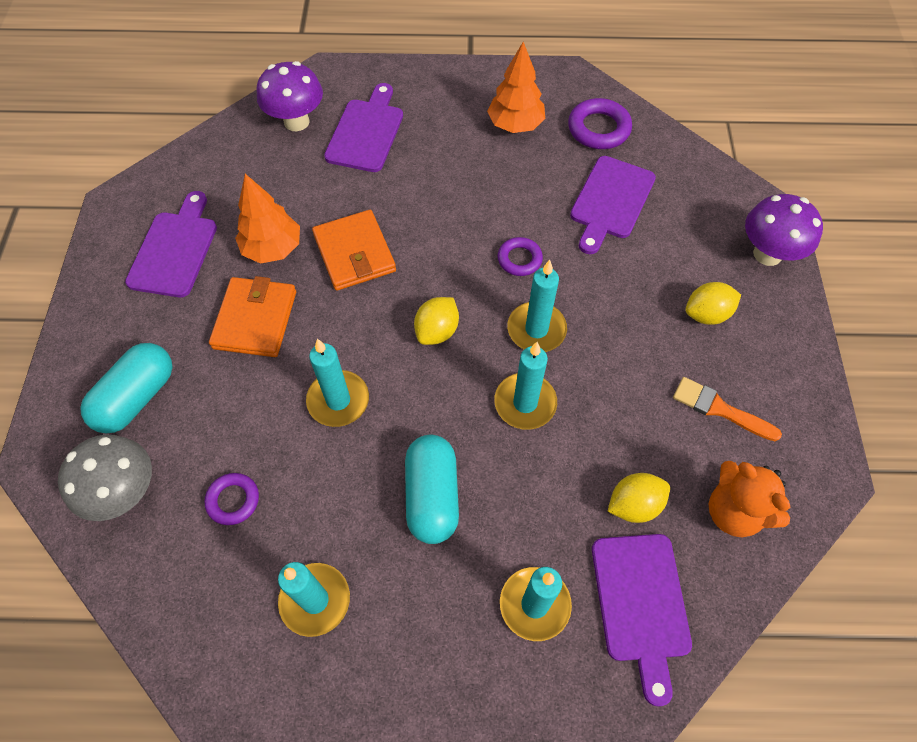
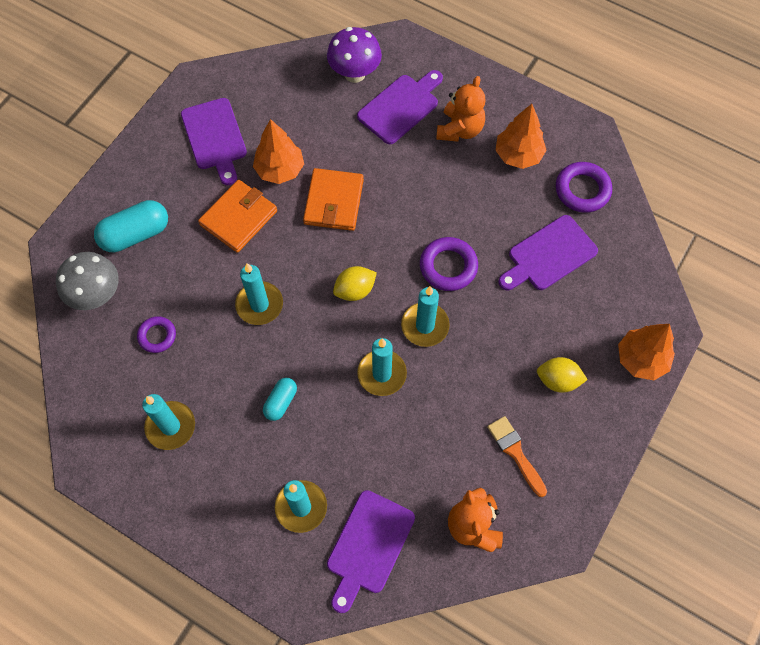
camera: 30 degrees right, 5 degrees up
purple cutting board [125,191,217,298] -> purple cutting board turned 120 degrees clockwise [181,98,247,185]
turquoise capsule [405,435,459,544] -> turquoise capsule [263,378,297,421], size x0.58
purple ring [498,237,543,276] -> purple ring [420,237,478,291], size x1.56
yellow lemon [607,473,670,523] -> none
purple mushroom [745,194,823,266] -> orange tree [618,324,675,380]
none -> orange teddy bear [436,76,486,142]

